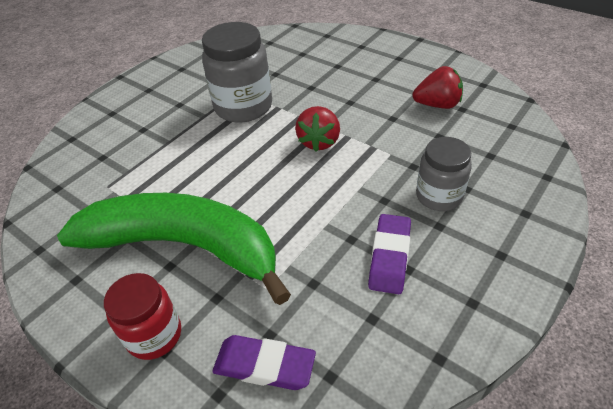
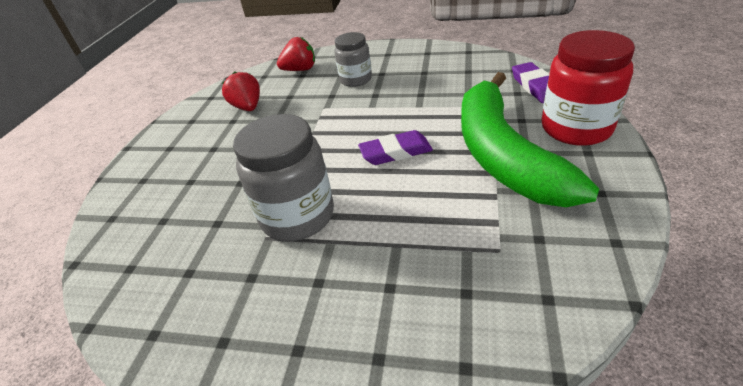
camera: 115 degrees left, 5 degrees down
red jar [104,273,181,360] -> red jar [541,30,635,146], size x1.59
red strawberry [295,106,340,152] -> red strawberry moved to [277,37,315,71]
purple eraser [368,214,411,294] -> purple eraser moved to [358,130,433,165]

